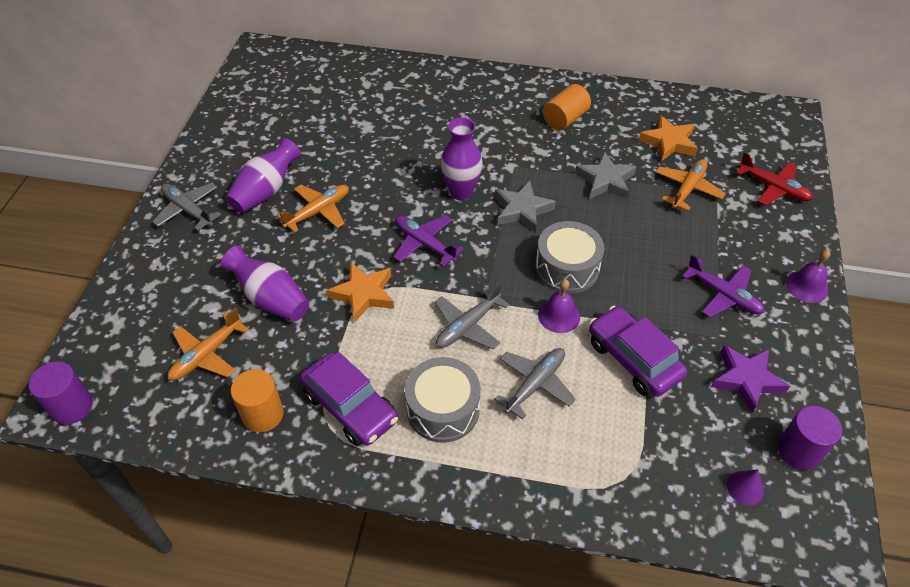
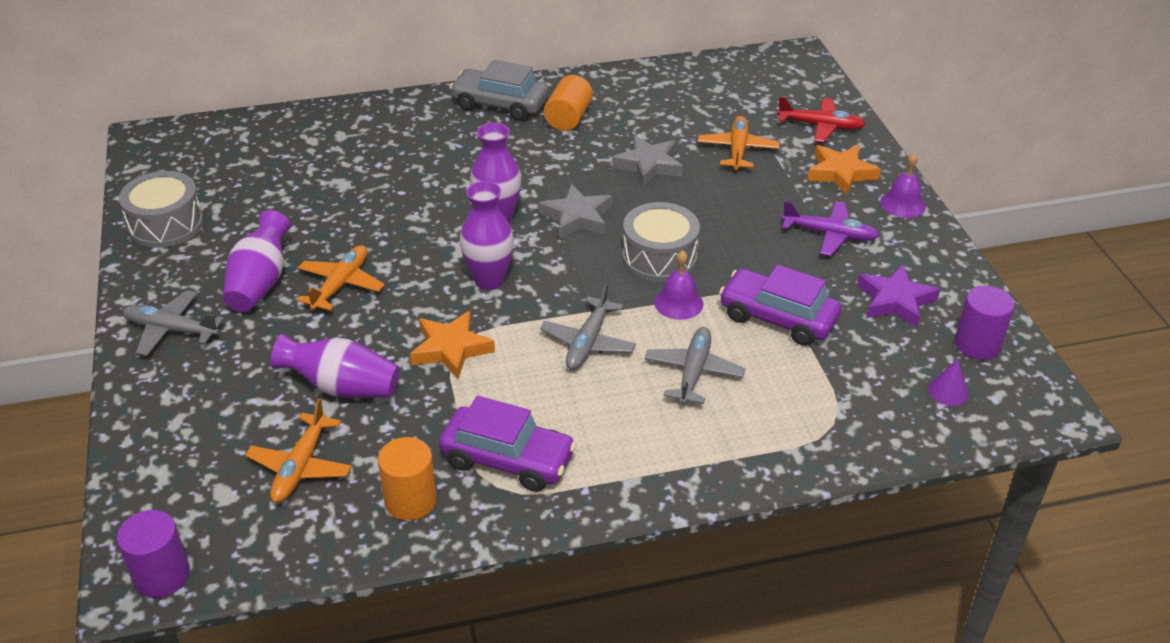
camera: 25 degrees left, 10 degrees down
purple plane [394,215,464,267] -> purple vase [460,181,514,290]
grey drum [405,357,481,443] -> grey drum moved to [119,171,204,248]
orange star [639,115,698,162] -> orange star moved to [807,145,881,196]
none -> grey car [449,60,548,121]

